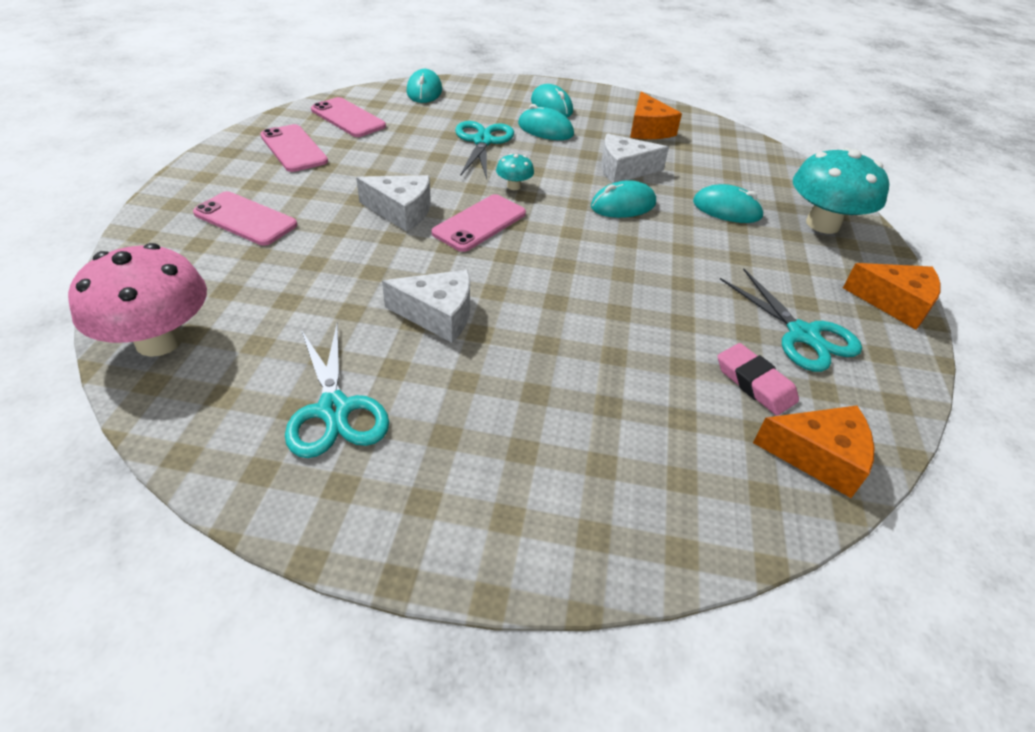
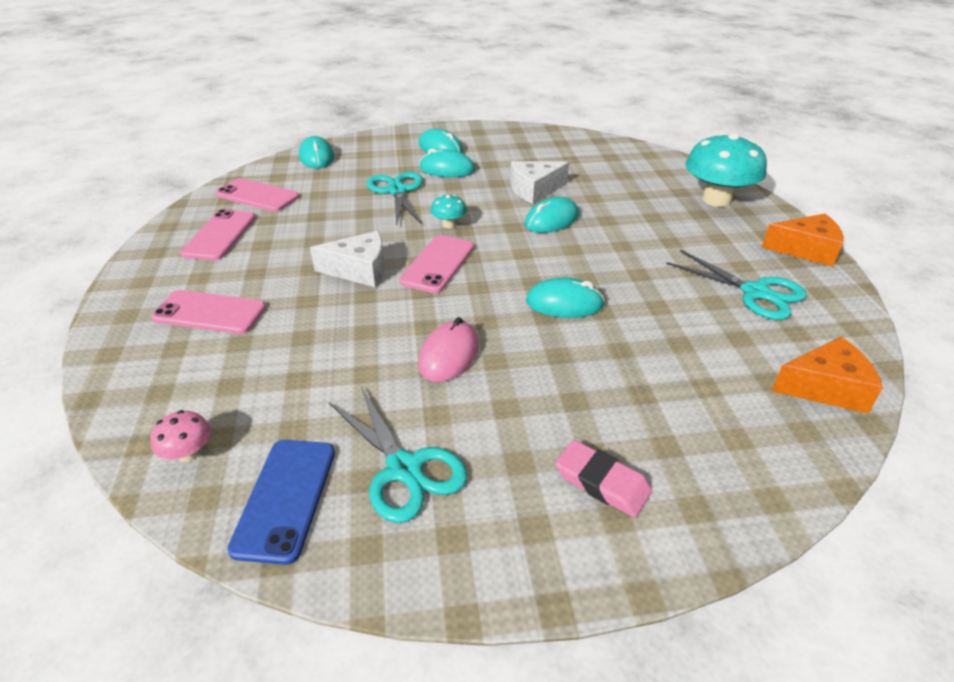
camera: 15 degrees left, 5 degrees down
pink mushroom [68,243,207,357] -> pink mushroom [150,410,211,462], size x0.45
pink phone [260,124,328,172] -> pink phone turned 60 degrees clockwise [180,209,256,260]
white cheese [382,270,470,343] -> pink mouse [418,317,479,382]
orange cheese [630,92,682,139] -> none
turquoise mouse [693,184,764,223] -> turquoise mouse moved to [526,278,605,318]
pink eraser [718,343,799,415] -> pink eraser moved to [555,440,652,518]
none -> blue phone [227,440,335,565]

